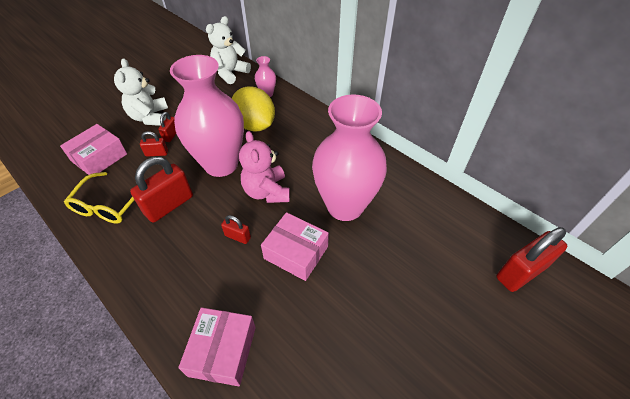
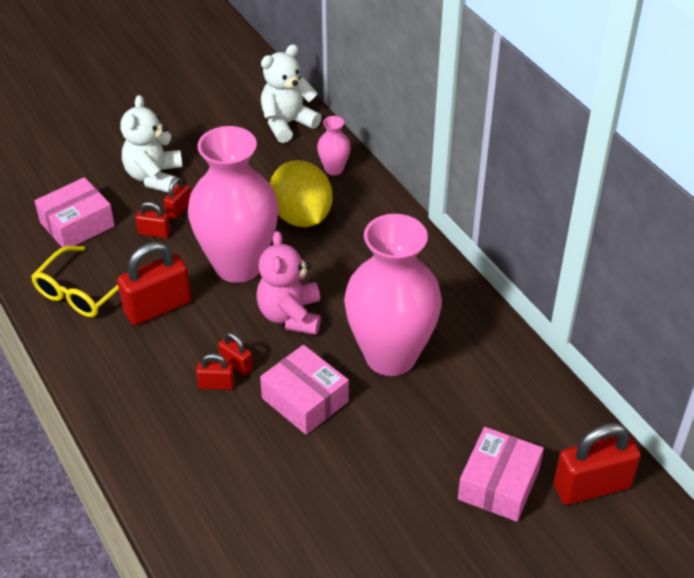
camera: 15 degrees right, 5 degrees down
pink box [178,307,256,386] -> pink box moved to [458,427,544,522]
none -> red padlock [196,354,235,390]

